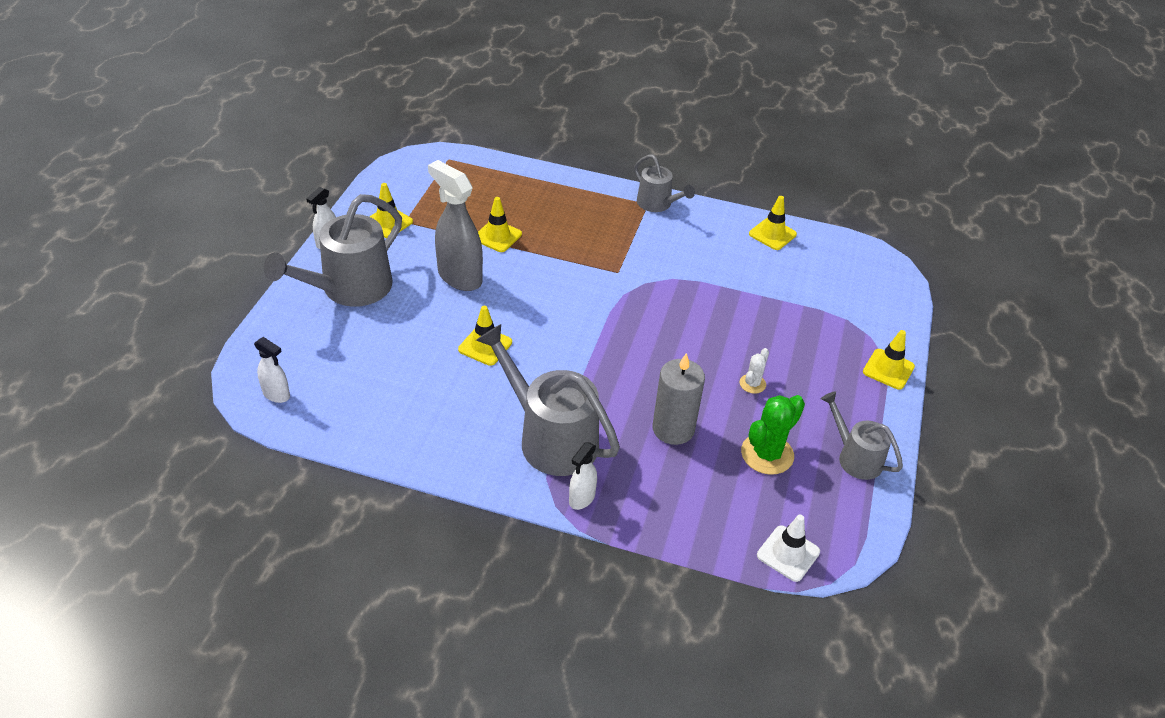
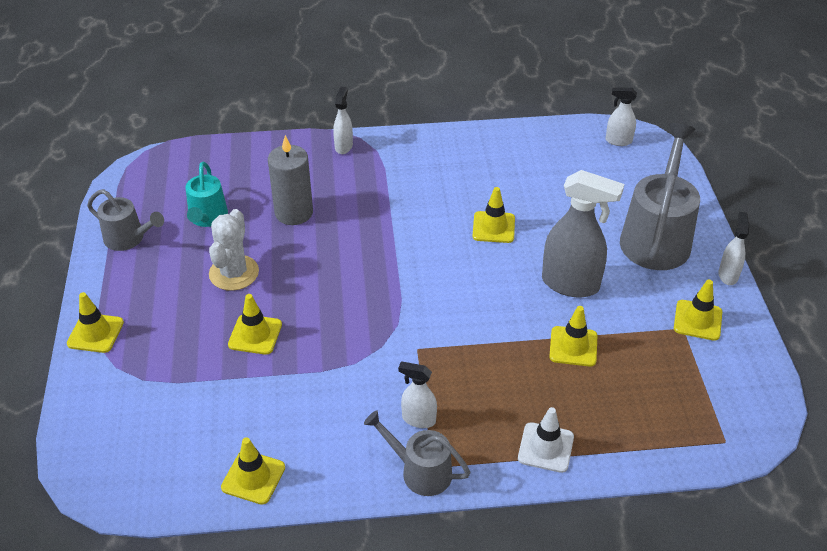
camera: 160 degrees right, 0 degrees up
grey watering can [476,324,620,476] -> none
white cactus [740,348,769,394] -> white cactus [209,209,259,291], size x1.87
green cactus [741,395,805,475] -> turquoise watering can [185,162,228,227]
white traffic cone [757,515,820,582] -> white traffic cone moved to [518,407,574,473]
none -> yellow traffic cone [228,294,282,355]
none -> white spray bottle [398,362,437,428]

